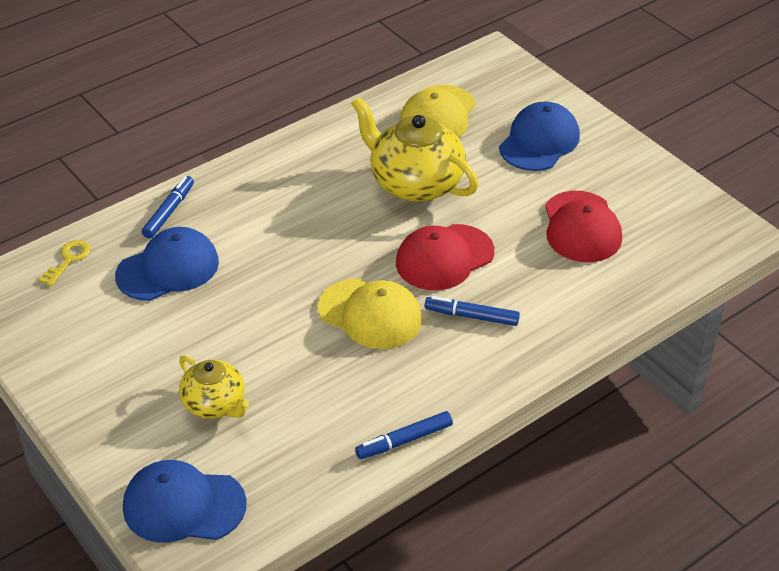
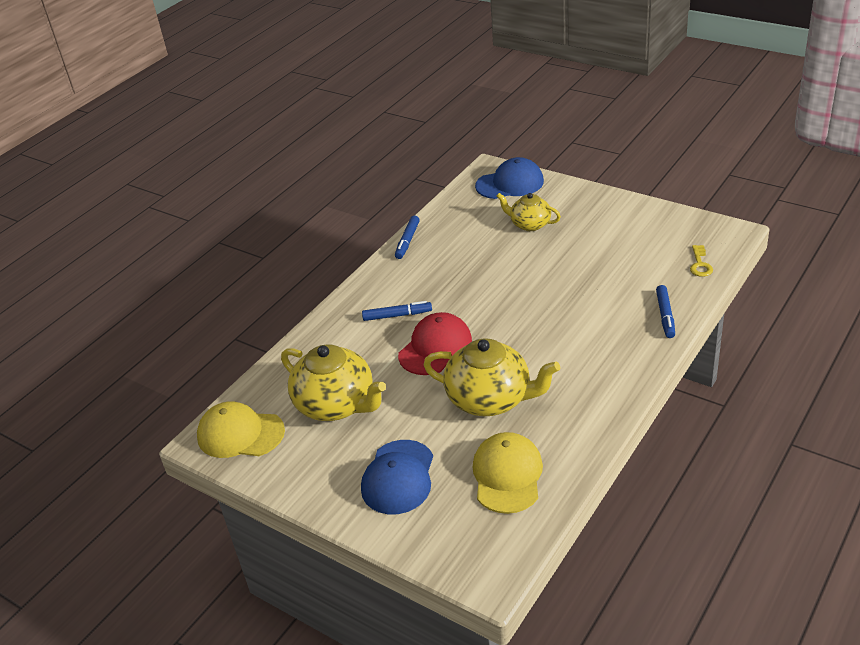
camera: 165 degrees right, 5 degrees down
blue cap [115,227,219,301] -> none
yellow cap [318,279,422,349] -> yellow cap moved to [197,401,285,458]
blue marker [355,411,453,459] -> blue marker turned 150 degrees clockwise [395,215,420,259]
red cap [545,191,622,262] -> yellow teapot [281,344,386,421]

